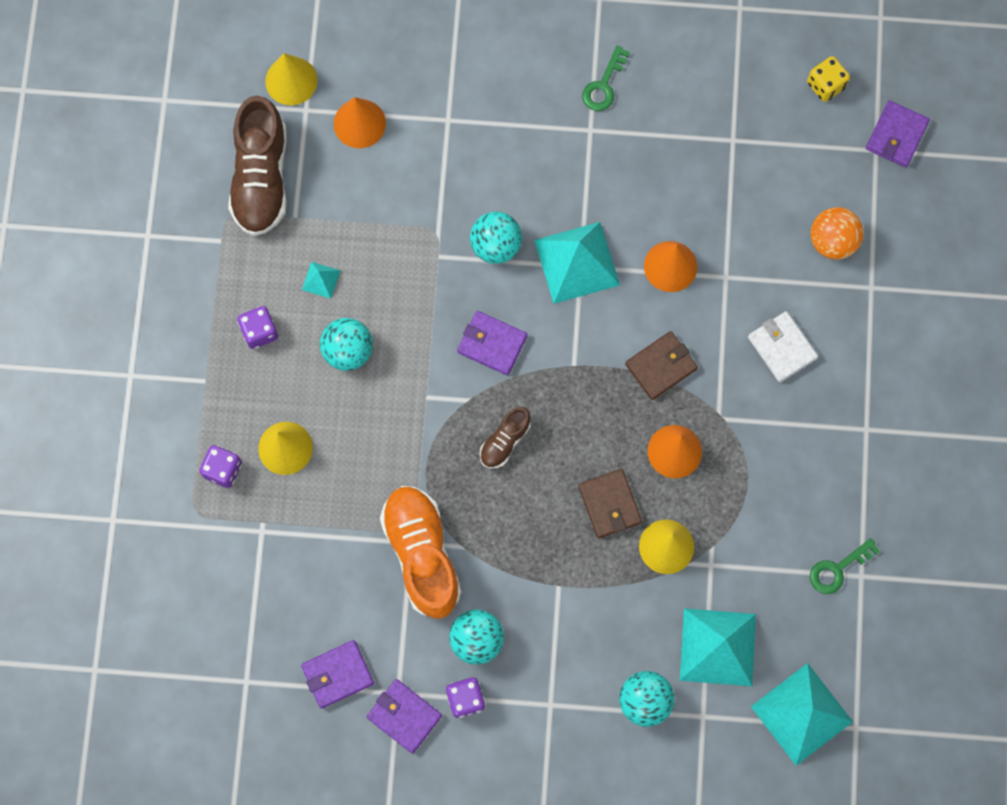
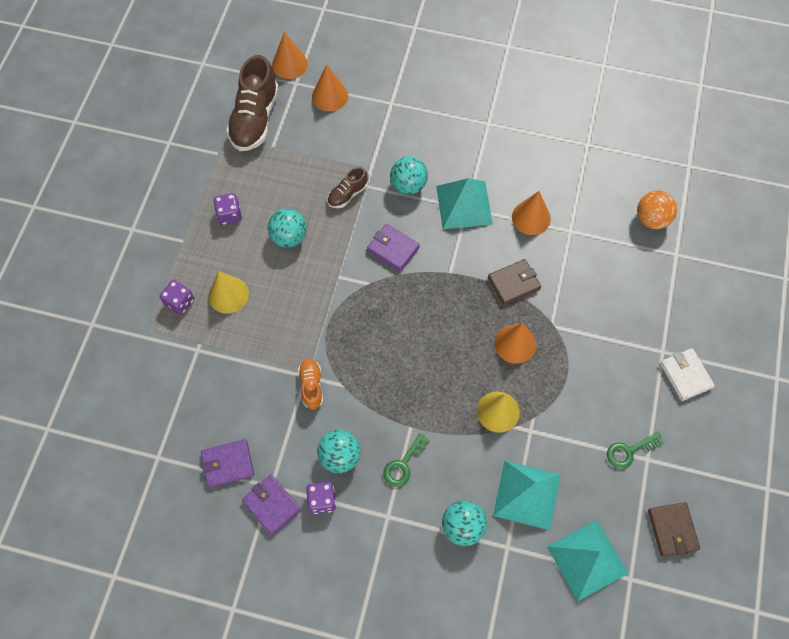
camera: 10 degrees right, 10 degrees down
yellow cone [265,53,318,105] -> orange cone [272,32,308,79]
turquoise pyramid [302,262,341,299] -> none
orange shoe [380,486,461,619] -> orange shoe [298,359,323,410], size x0.51
brown shoe [480,407,531,468] -> brown shoe moved to [327,167,368,208]
brown wallet [578,469,642,538] -> brown wallet moved to [648,502,700,557]
green key [582,45,630,111] -> green key moved to [383,433,430,487]
white wallet [748,311,818,382] -> white wallet moved to [660,348,715,401]
yellow dice [807,56,850,102] -> none
purple wallet [866,100,930,167] -> none

